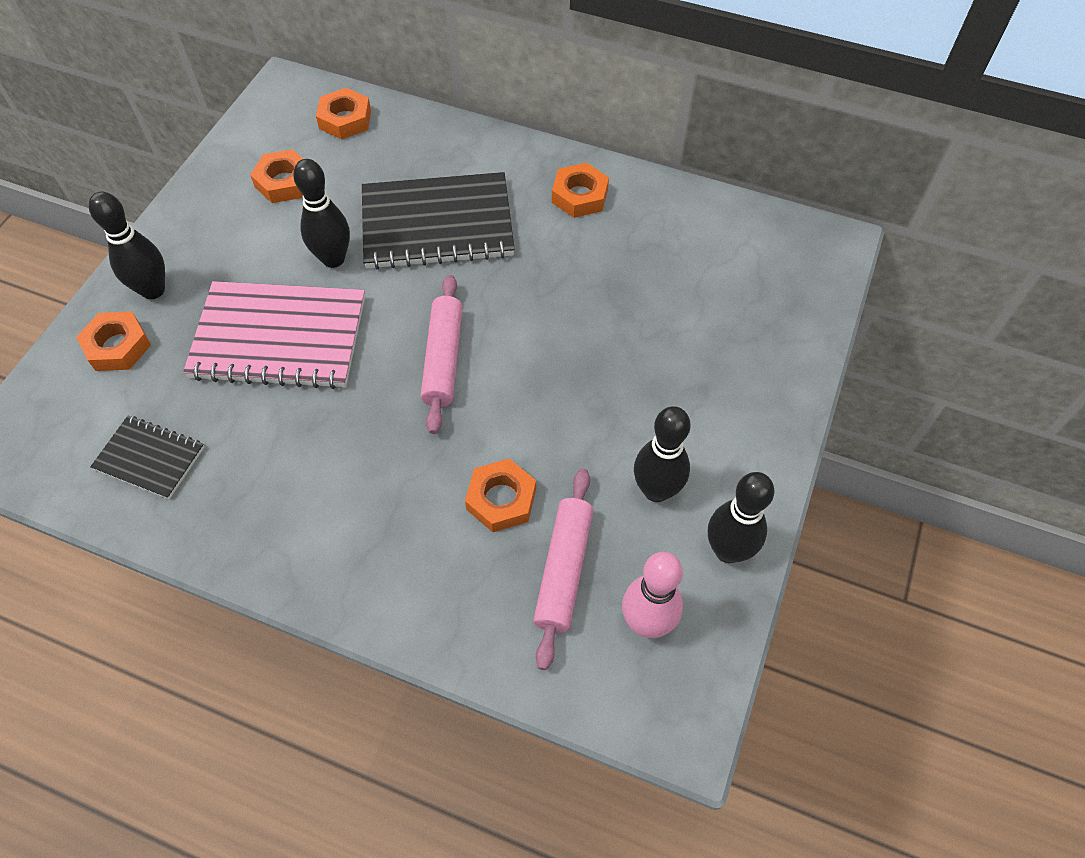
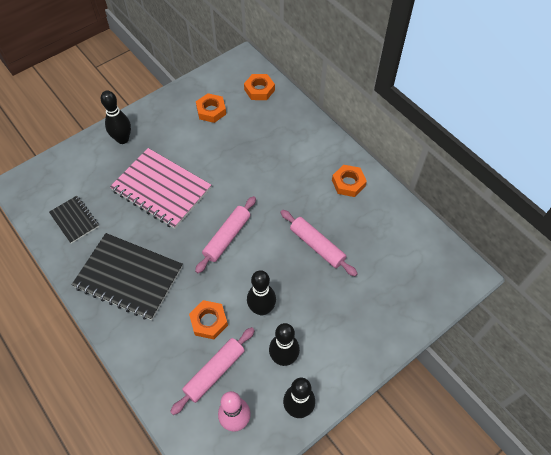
camera: 30 degrees right, 0 degrees up
orange nut [76,311,151,371] -> none
black bowling pin [293,159,350,268] -> black bowling pin moved to [247,270,276,316]
black notebook [362,172,515,270] -> black notebook moved to [72,233,183,320]
none -> pink rolling pin [280,210,358,276]

